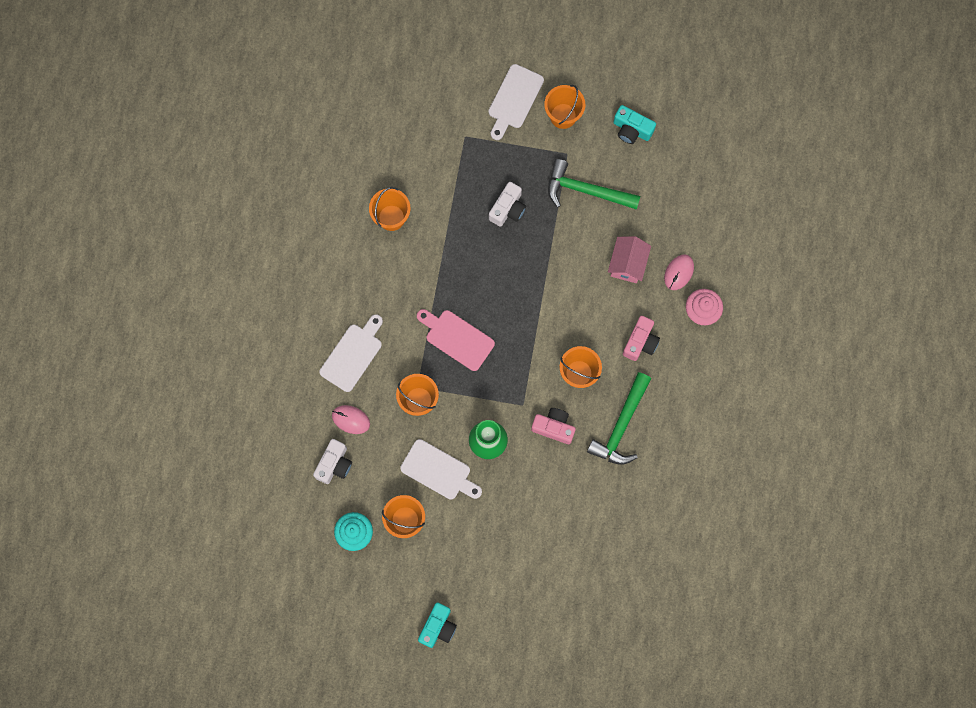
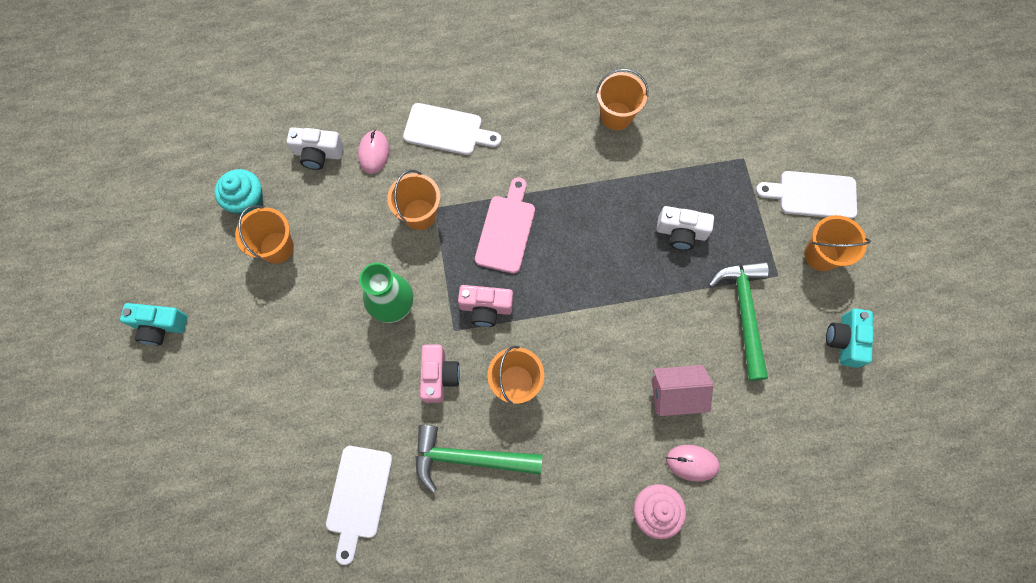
camera: 70 degrees right, 5 degrees down
white cutting board [400,439,482,499] -> white cutting board moved to [326,446,393,565]
pink camera [623,316,660,361] -> pink camera moved to [458,285,513,327]

